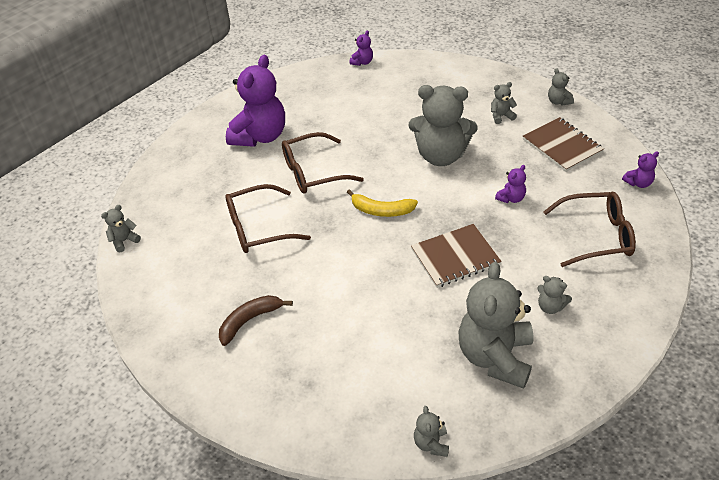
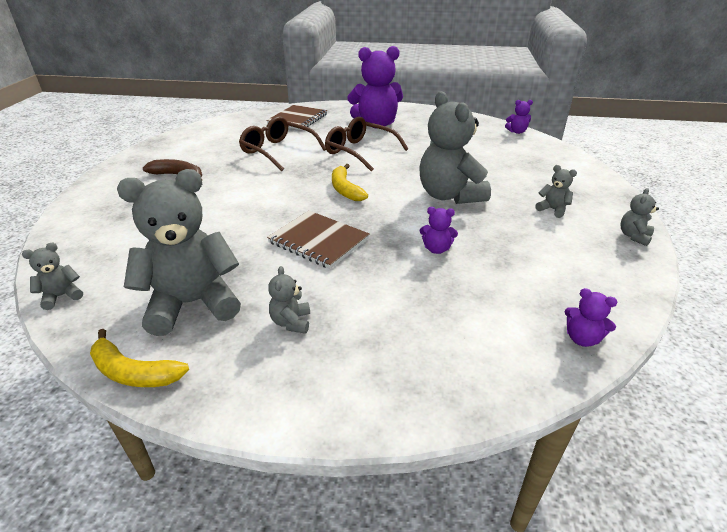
camera: 55 degrees right, 10 degrees down
grey teddy bear [101,205,141,253] -> none
brown notebook [523,117,604,172] -> brown notebook moved to [266,105,327,130]
brown glasses [543,192,636,267] -> none
none -> yellow banana [90,329,189,387]

